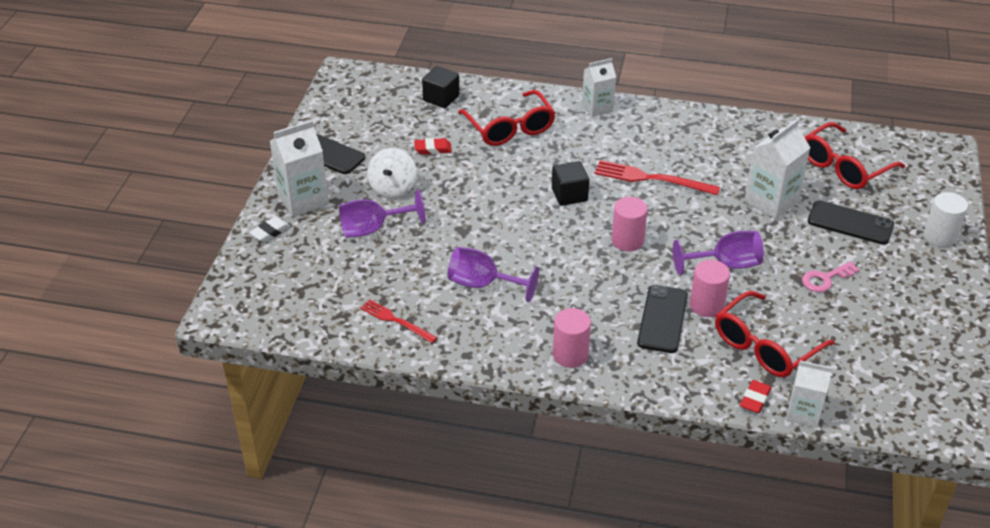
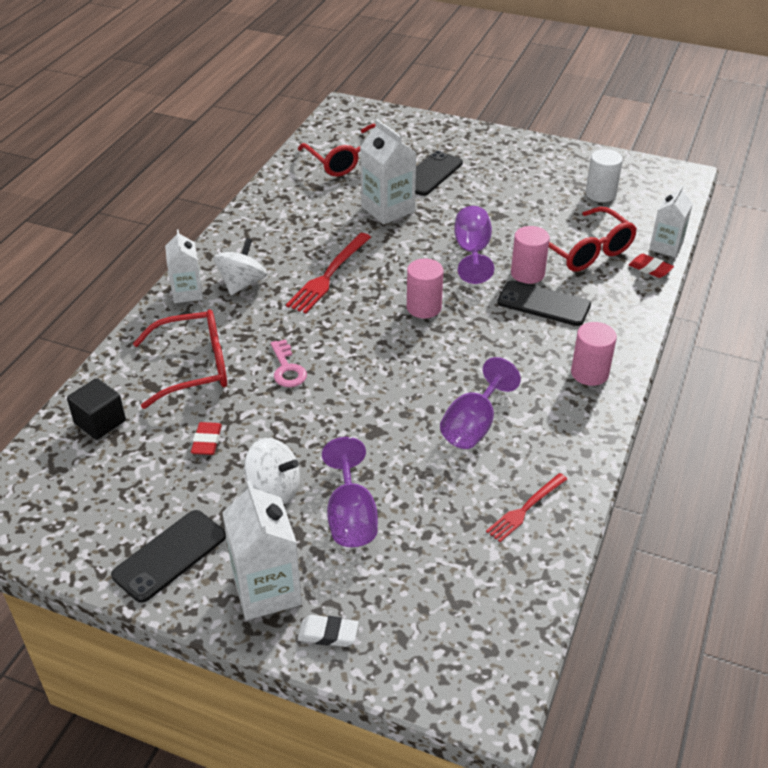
camera: 80 degrees left, 0 degrees up
white eraser [249,216,290,242] -> white eraser turned 45 degrees counterclockwise [298,615,359,647]
black cube [552,161,589,206] -> none
pink key [802,261,859,292] -> pink key moved to [271,339,307,387]
white cylinder [924,192,968,247] -> white cylinder moved to [586,149,623,202]
none -> white spinning top [213,238,267,295]

